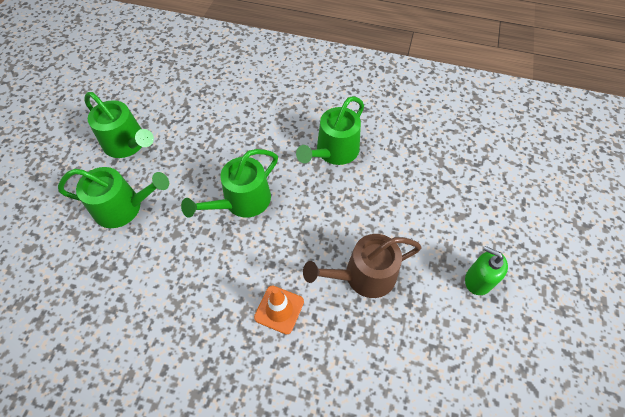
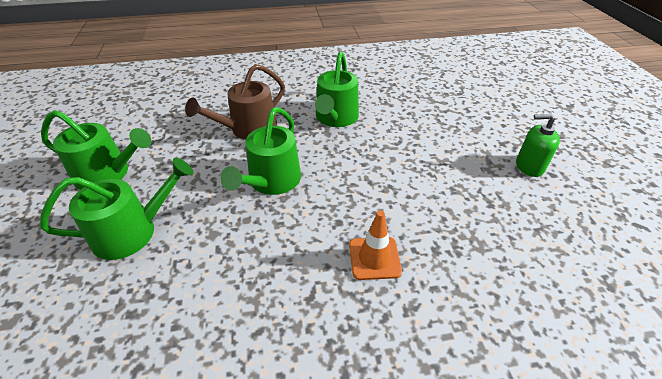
camera: 25 degrees left, 15 degrees down
brown watering can [303,234,422,298] -> brown watering can moved to [185,64,285,140]

